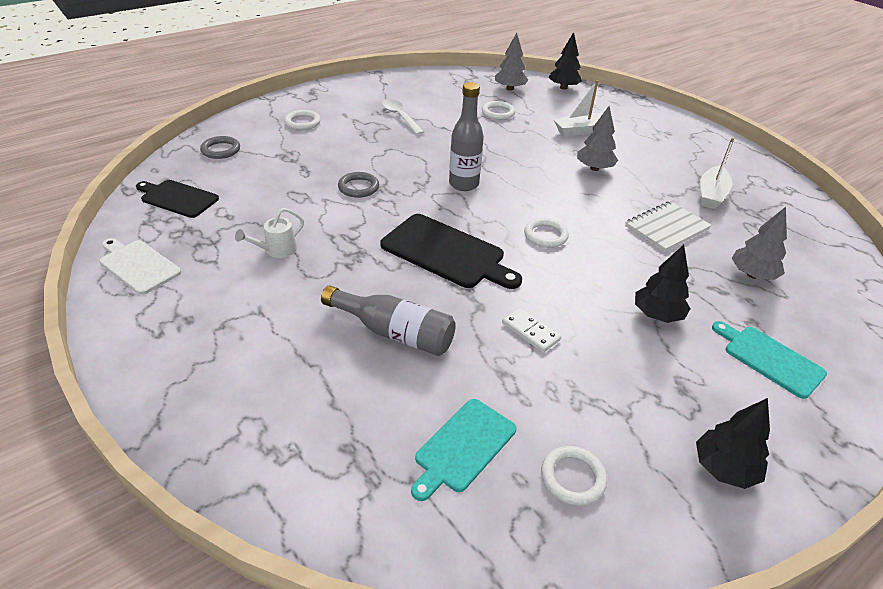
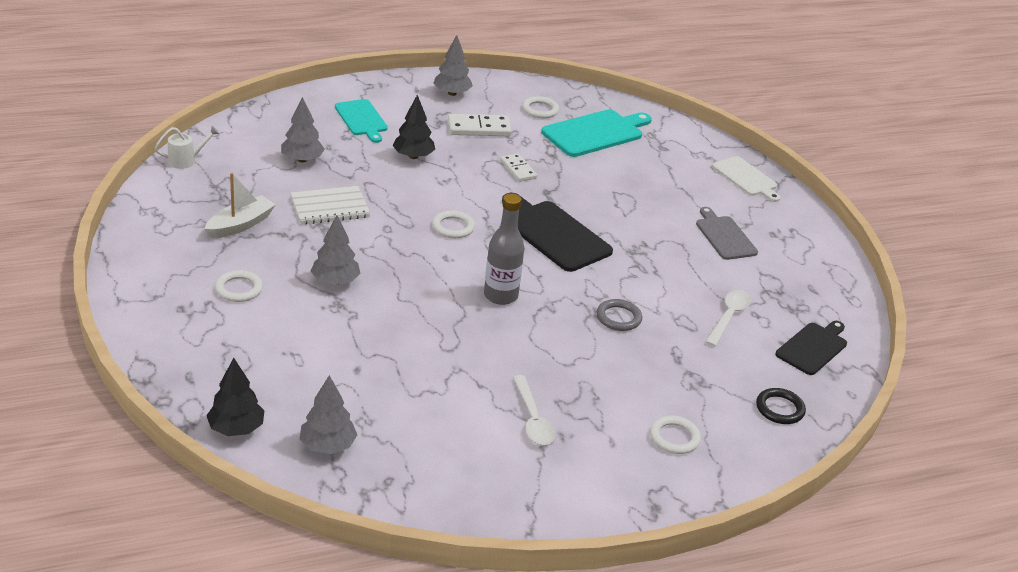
camera: 165 degrees left, 5 degrees down
white cutting board [99,238,181,295] -> white cutting board moved to [712,156,781,202]
black cutting board [136,180,219,218] -> black cutting board turned 90 degrees counterclockwise [776,321,847,375]
grey ring [200,136,240,159] -> black ring [756,388,806,424]
white watering can [235,208,304,258] -> white watering can moved to [155,126,219,169]
grey bottle [321,285,456,356] -> none
turquoise cutting board [411,399,516,501] -> turquoise cutting board [541,109,652,157], size x1.54
white ring [482,101,515,120] -> white ring moved to [215,270,263,302]
white boat [554,80,612,137] -> none
black tree [696,398,770,489] -> grey tree [433,35,473,96]
none -> white domino [448,114,512,136]
none -> grey cutting board [696,207,758,260]
none -> white spoon [705,290,751,347]

